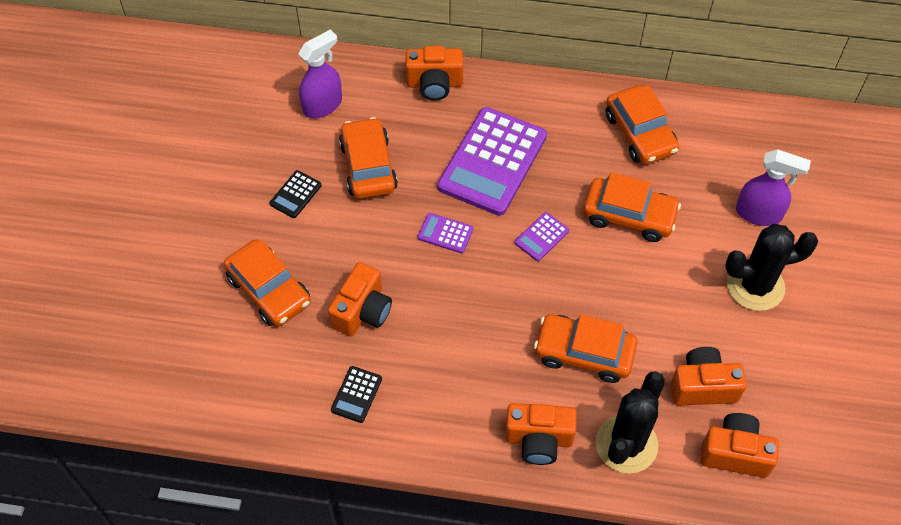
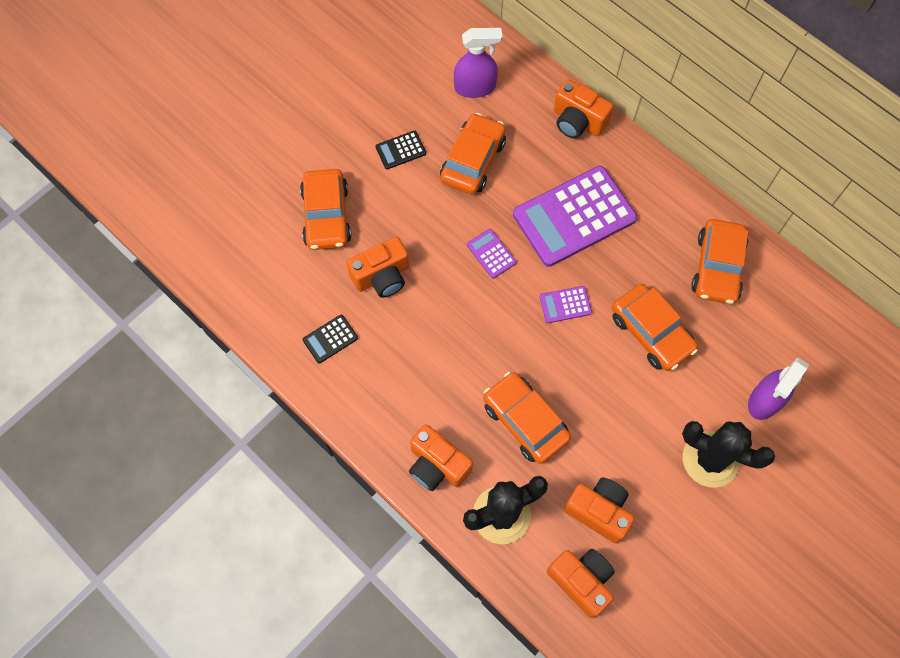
camera: 35 degrees right, 10 degrees up
purple spray bottle [736,149,811,226] -> purple spray bottle turned 75 degrees clockwise [748,358,809,420]

